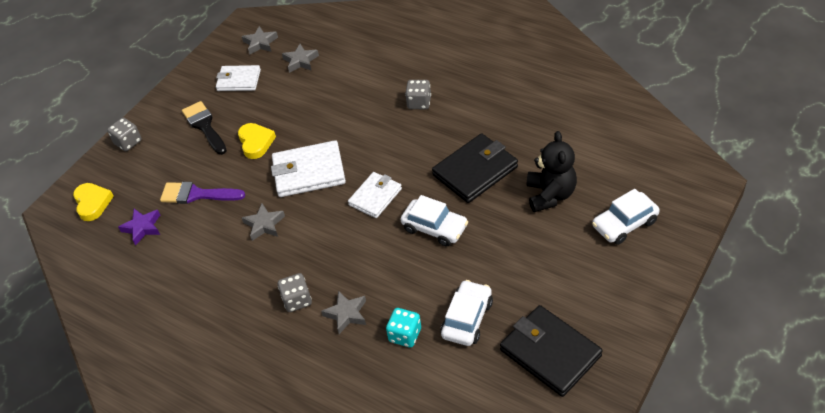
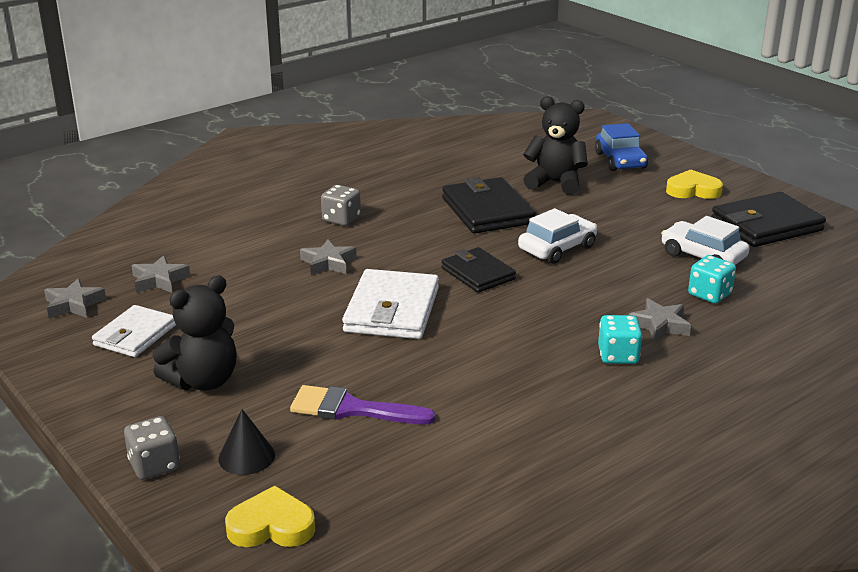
camera: 75 degrees left, 20 degrees down
purple star [118,209,160,246] -> none
purple brush [160,182,245,204] -> purple brush turned 75 degrees clockwise [290,385,436,424]
black brush [182,101,227,155] -> black teddy bear [152,276,237,390]
yellow heart [238,123,276,159] -> yellow heart moved to [666,170,723,199]
grey star [242,203,285,241] -> grey star moved to [300,239,357,275]
grey dice [278,273,312,312] -> turquoise dice [598,315,642,364]
white wallet [348,172,402,218] -> black wallet [441,247,516,293]
white car [592,189,660,245] -> blue car [595,123,648,171]
none -> black cone [218,409,275,475]

